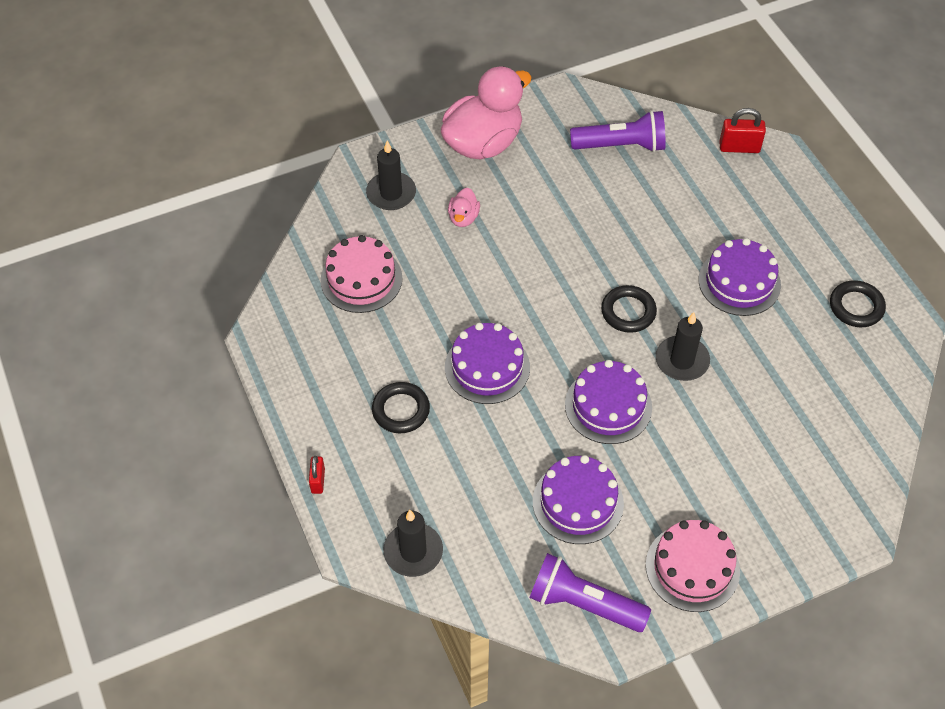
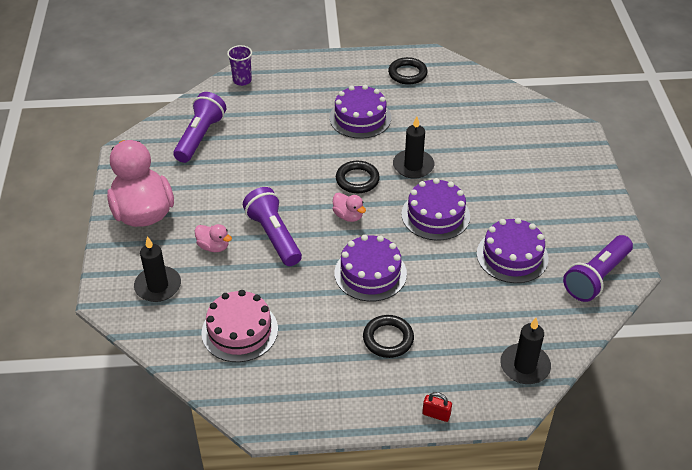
camera: 70 degrees left, 10 degrees down
pink cake [646,520,740,612] -> none
red padlock [719,108,766,153] -> purple cup [227,45,252,86]
none -> purple flashlight [243,187,302,266]
none -> pink duck [332,193,366,222]

